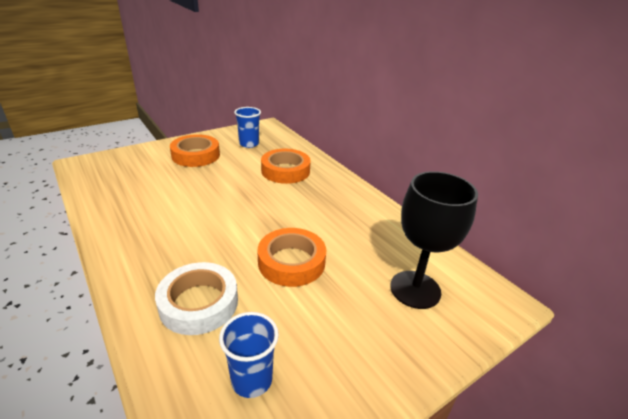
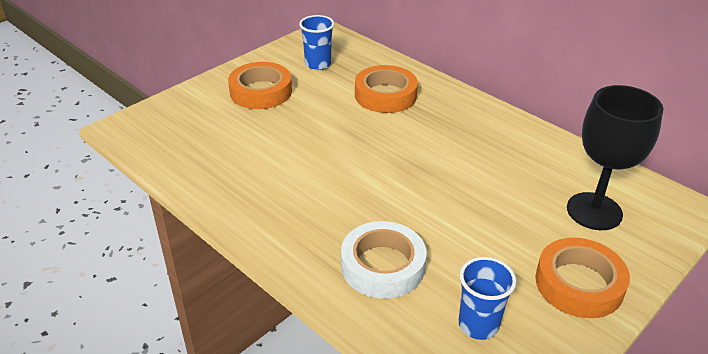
camera: 10 degrees left, 5 degrees up
orange tape [257,228,326,287] -> orange tape moved to [535,238,630,318]

